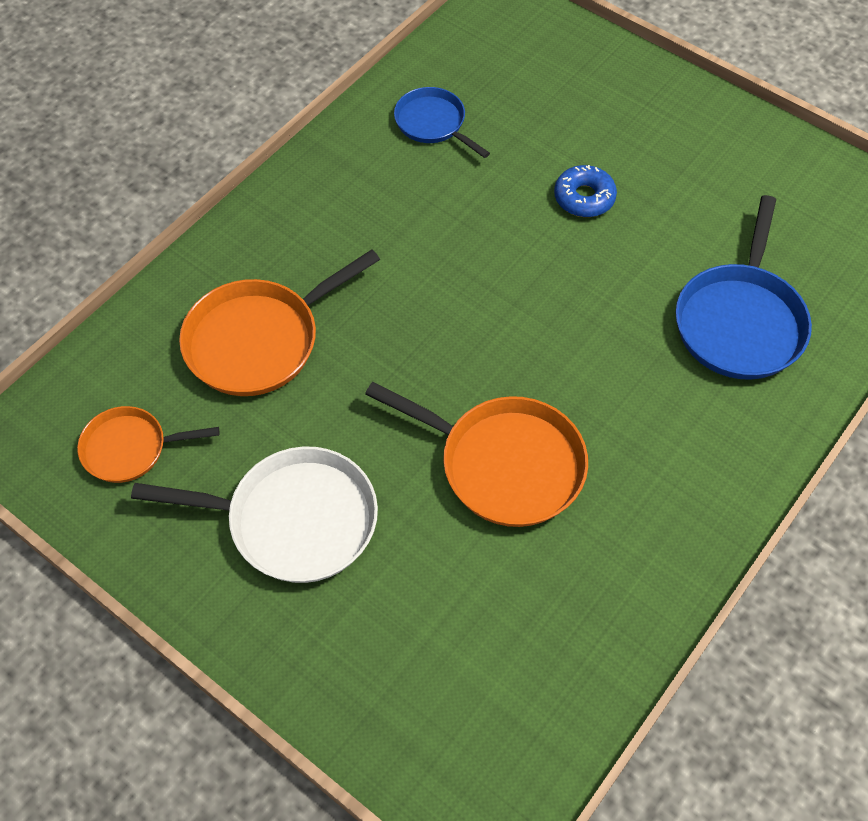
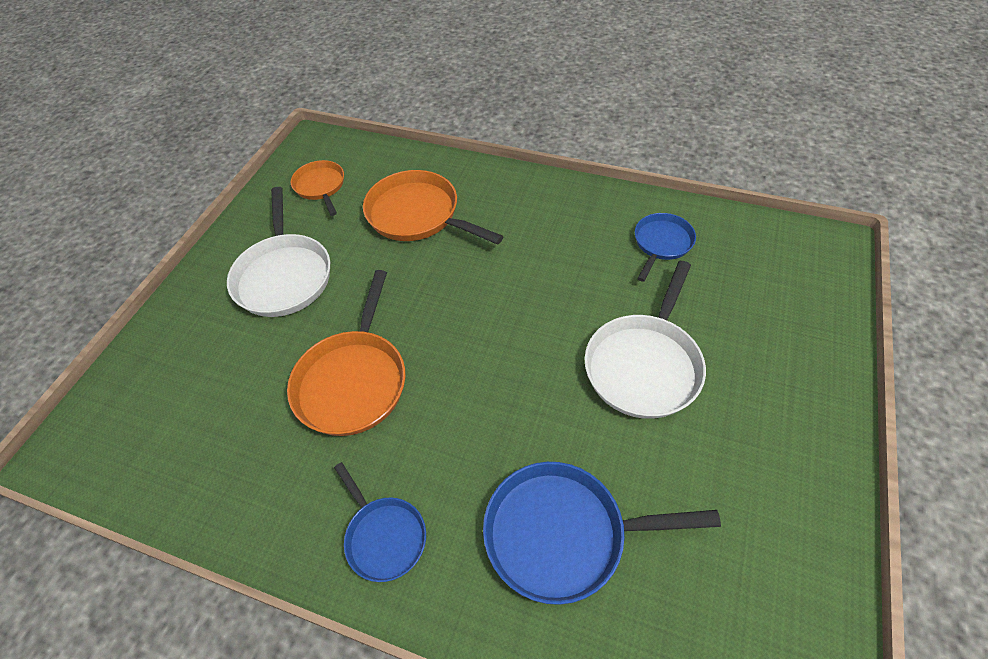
camera: 75 degrees right, 5 degrees down
blue donut [554,165,617,217] -> white pan [584,261,706,419]
none -> blue pan [334,462,426,582]

